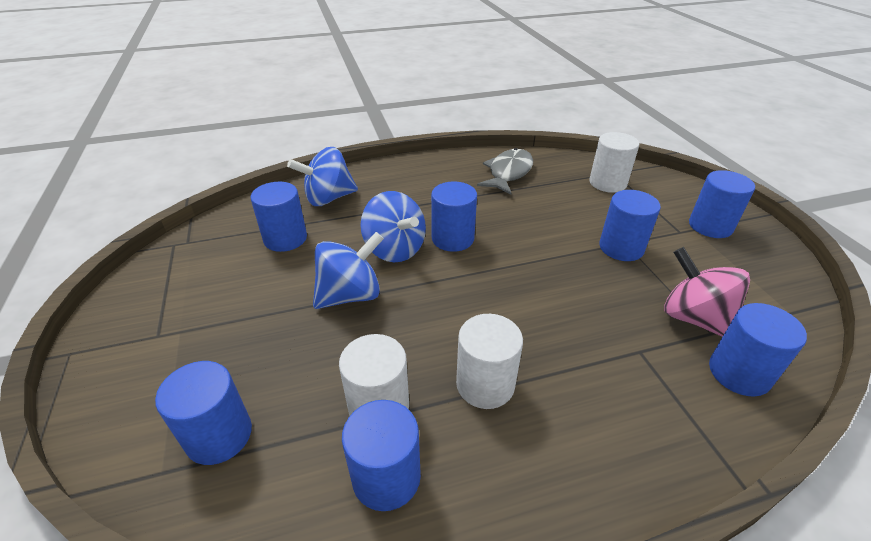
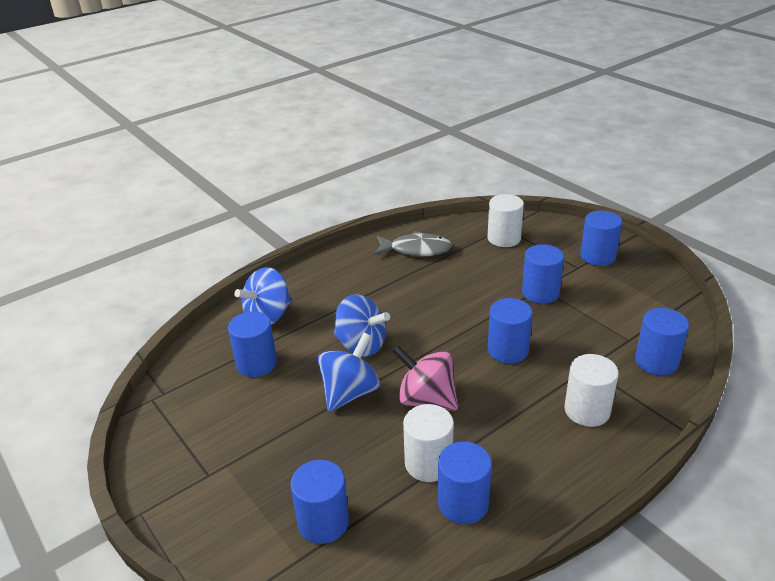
camera: 20 degrees left, 5 degrees down
blue cylinder [431,181,477,252] -> blue cylinder moved to [488,298,533,364]
white cylinder [456,314,523,409] -> white cylinder moved to [564,354,619,427]
grey fish [477,148,533,195] -> grey fish turned 90 degrees clockwise [373,231,452,257]
pink spinning top [664,247,750,337] -> pink spinning top moved to [392,345,458,411]

